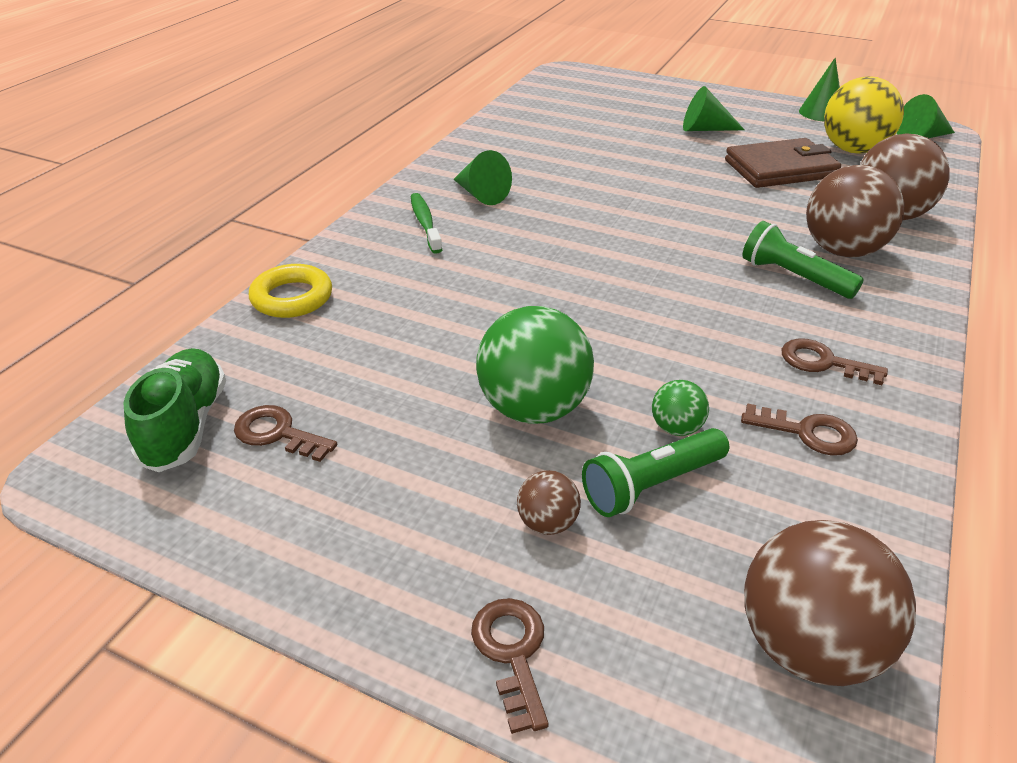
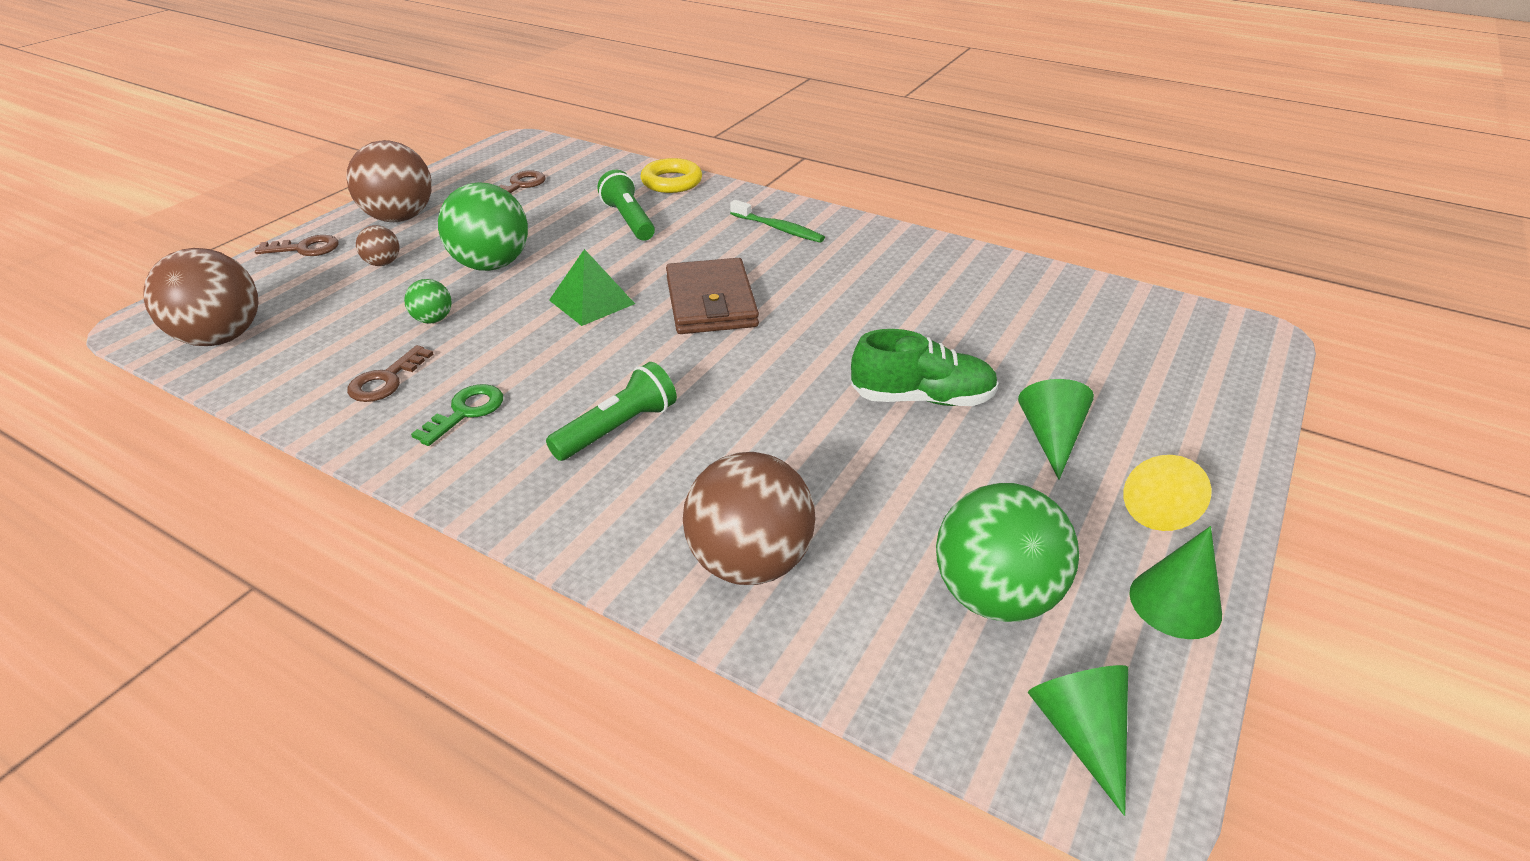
camera: 95 degrees right, 0 degrees up
green shoe [123,348,226,472] -> green shoe moved to [851,329,999,406]
green toothbrush [411,193,442,254] -> green toothbrush turned 45 degrees clockwise [730,200,825,243]
green cone [453,150,512,205] -> none
green flashlight [582,428,729,517] -> green flashlight moved to [597,170,655,241]
brown wallet [725,138,841,188] -> brown wallet moved to [666,258,759,334]
brown key [781,338,888,385] -> green key [411,384,503,446]
brown ball [806,165,905,257] -> brown ball moved to [346,140,432,222]
yellow ball [824,76,904,154] -> green ball [936,483,1079,622]
none -> green pyramid [549,249,635,326]
none -> yellow cone [1123,455,1211,531]

